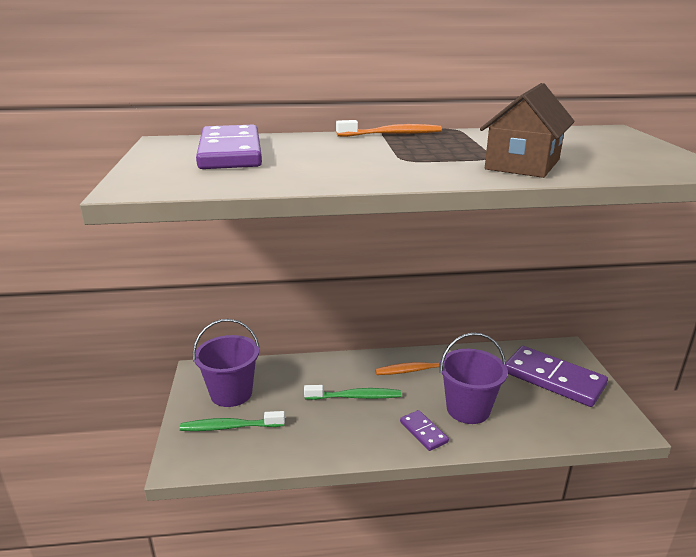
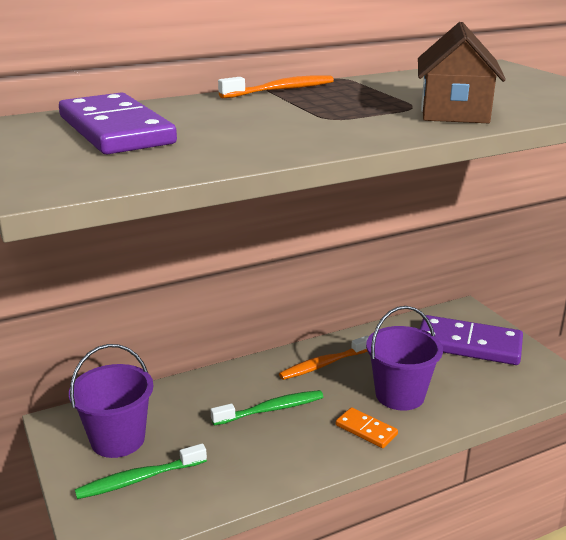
camera: 20 degrees left, 0 degrees up
purple domino [400,410,449,451] -> orange domino [336,407,398,448]

